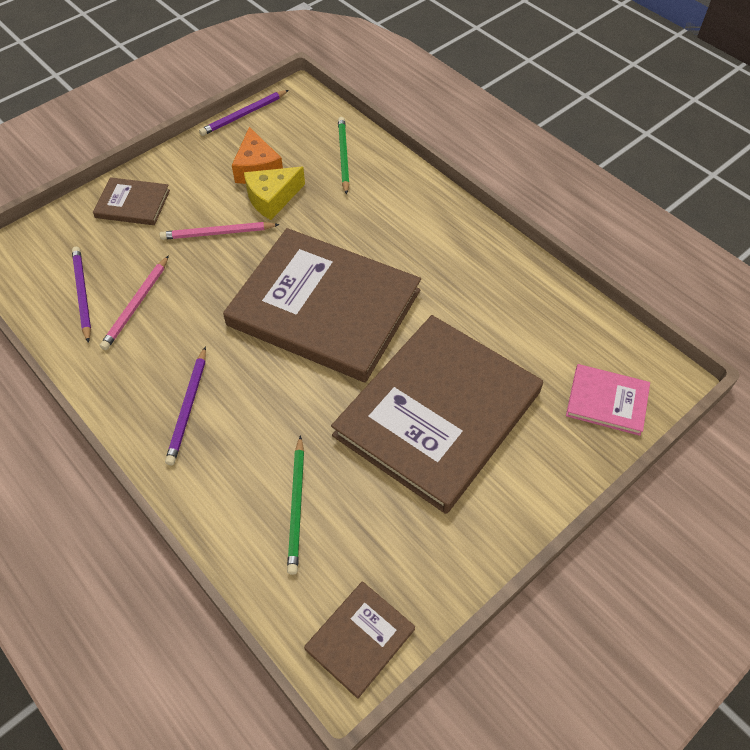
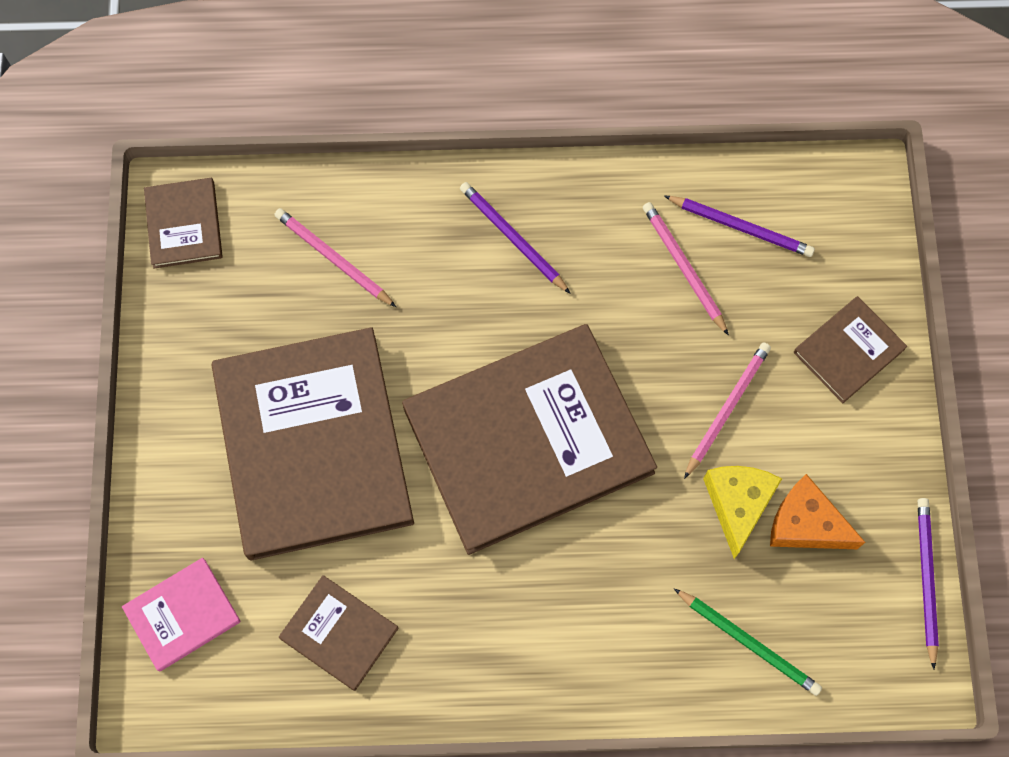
camera: 130 degrees right, 15 degrees up
green pencil [287,435,304,575] -> pink pencil [274,208,396,307]
none -> brown book [279,575,399,691]

